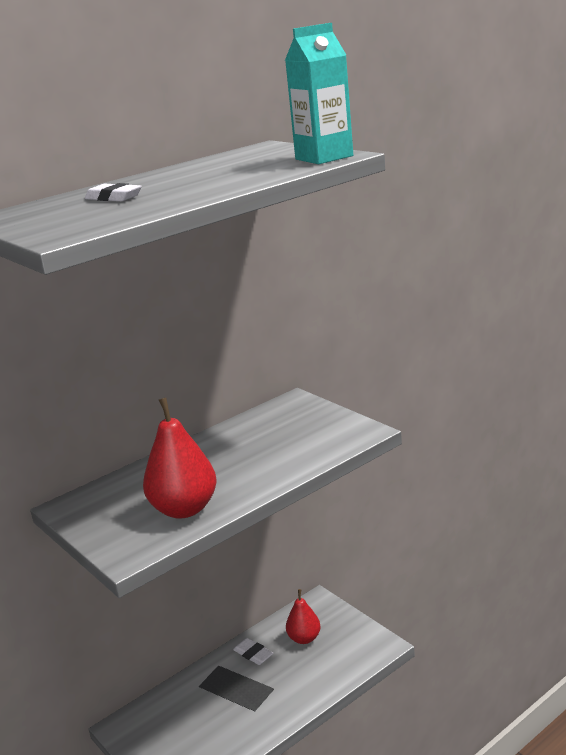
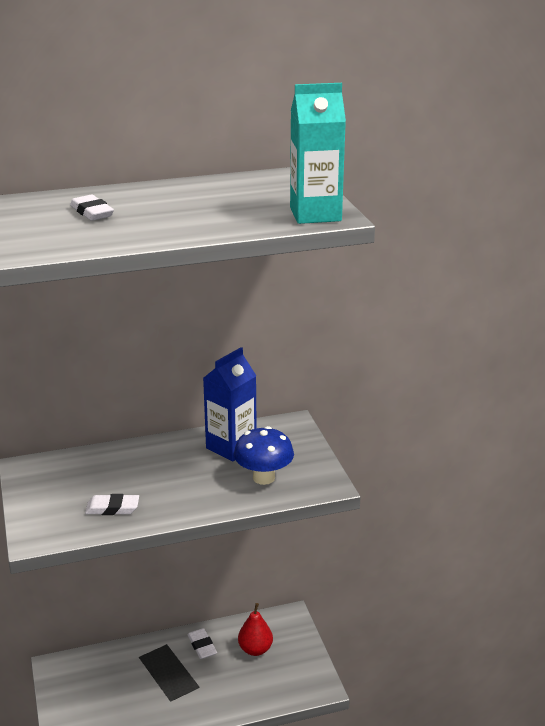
camera: 20 degrees right, 5 degrees up
red pear [143,398,216,519] -> white eraser [85,494,139,515]
none -> blue carton [203,347,257,462]
none -> blue mushroom [234,426,294,485]

